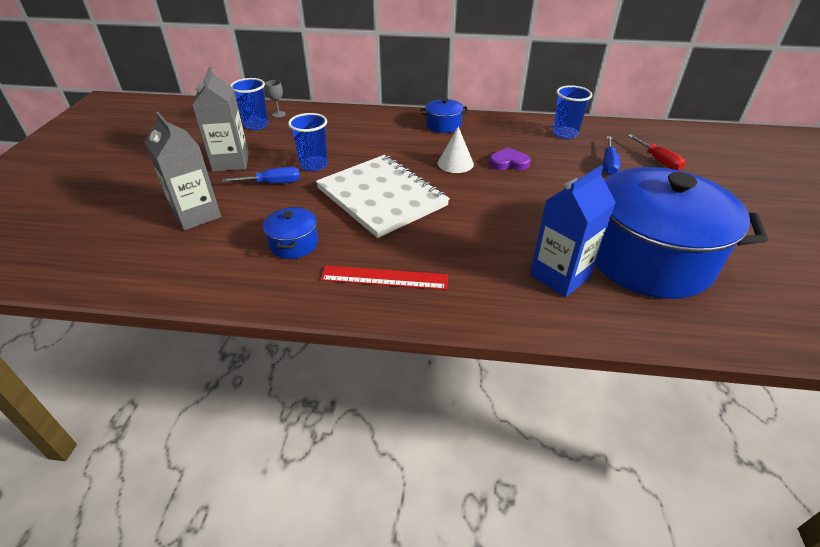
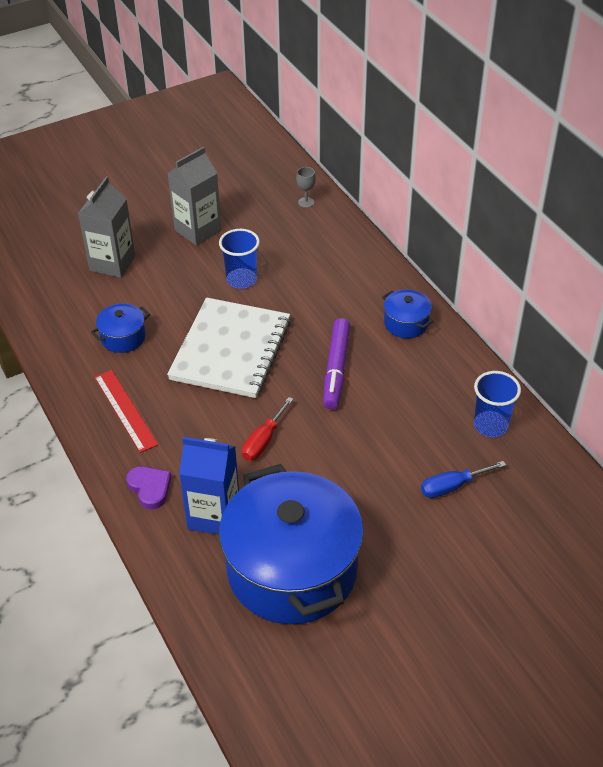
camera: 55 degrees right, 5 degrees up
blue screwdriver [222,167,300,183] -> none
blue cup [230,78,269,130] -> none
white cone [438,127,474,173] -> purple marker [323,318,350,409]
purple heart [489,147,531,170] -> purple heart moved to [126,466,172,509]
red screwdriver [628,135,685,170] -> red screwdriver moved to [242,397,294,461]

